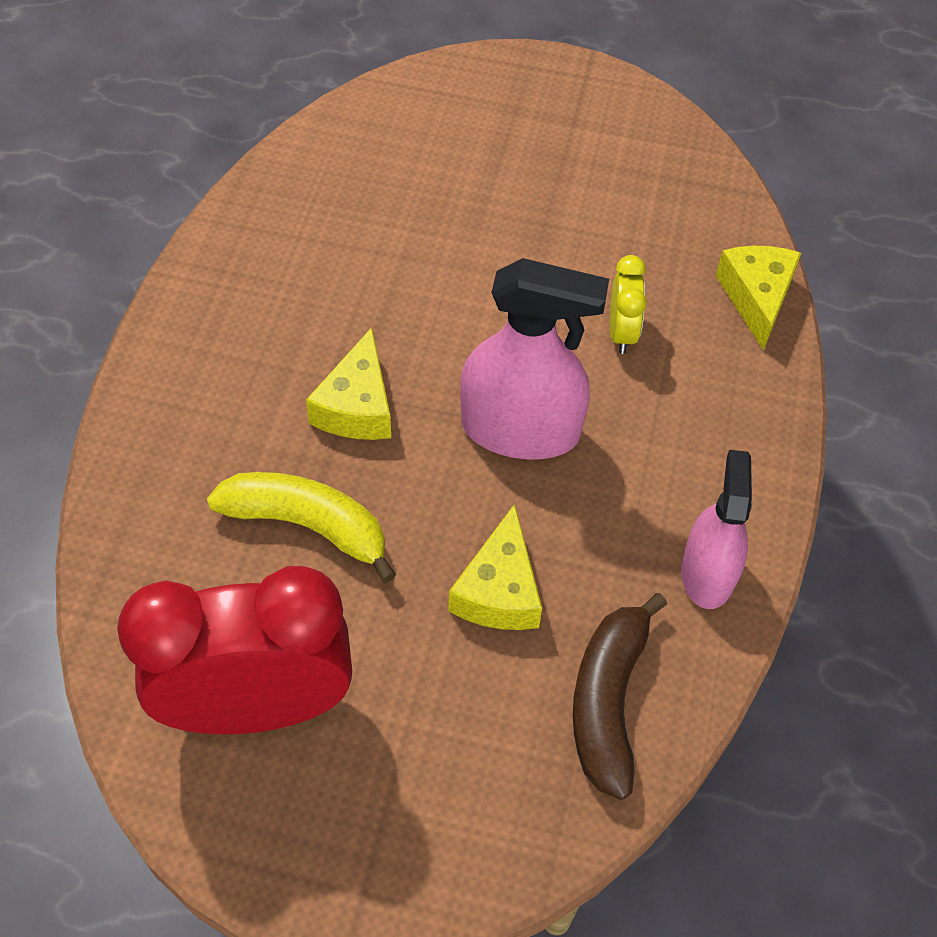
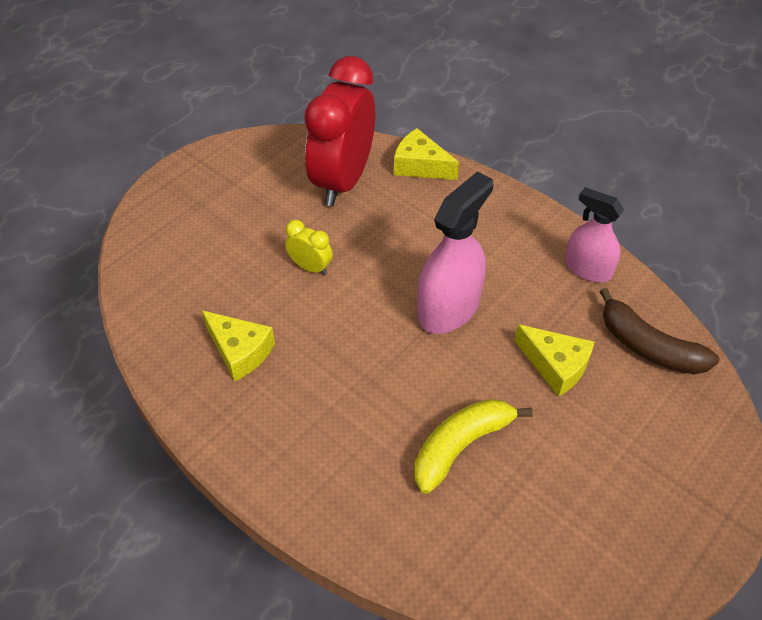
camera: 60 degrees left, 5 degrees down
red clock [117,566,352,734] -> red clock moved to [304,56,375,206]
yellow cheese [306,327,391,440] -> yellow cheese moved to [201,310,275,381]
yellow clock [610,255,647,354] -> yellow clock moved to [285,220,333,275]

